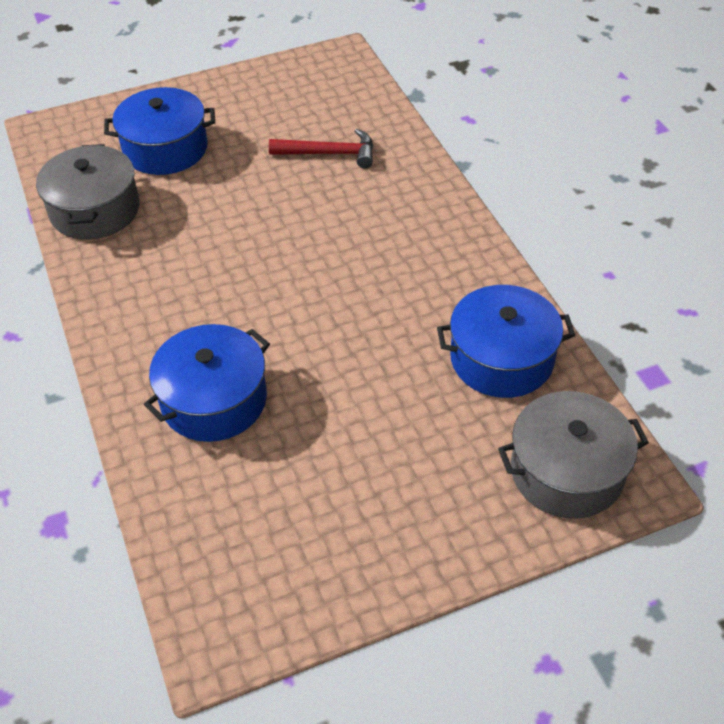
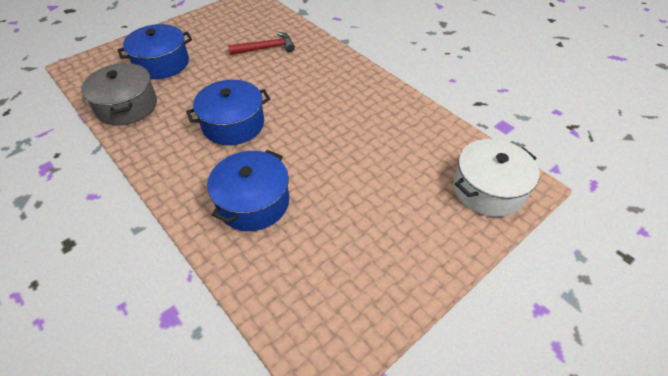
camera: 20 degrees left, 0 degrees up
blue pot [437,285,575,398] -> blue pot moved to [186,80,270,145]
grey pot [498,391,649,519] -> white pot [454,139,539,217]

